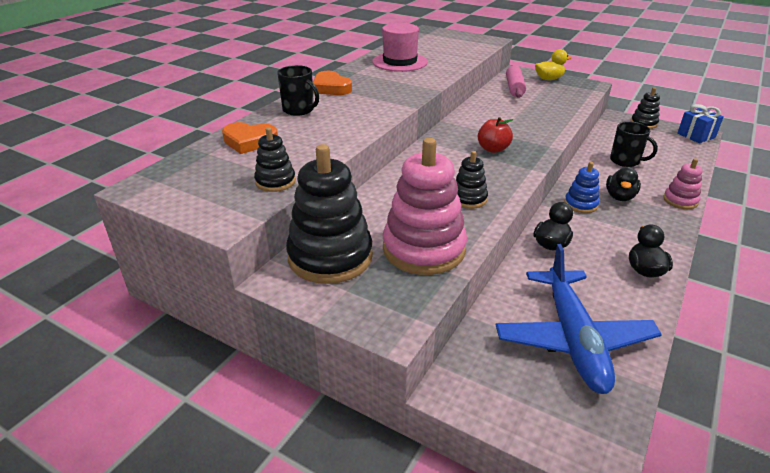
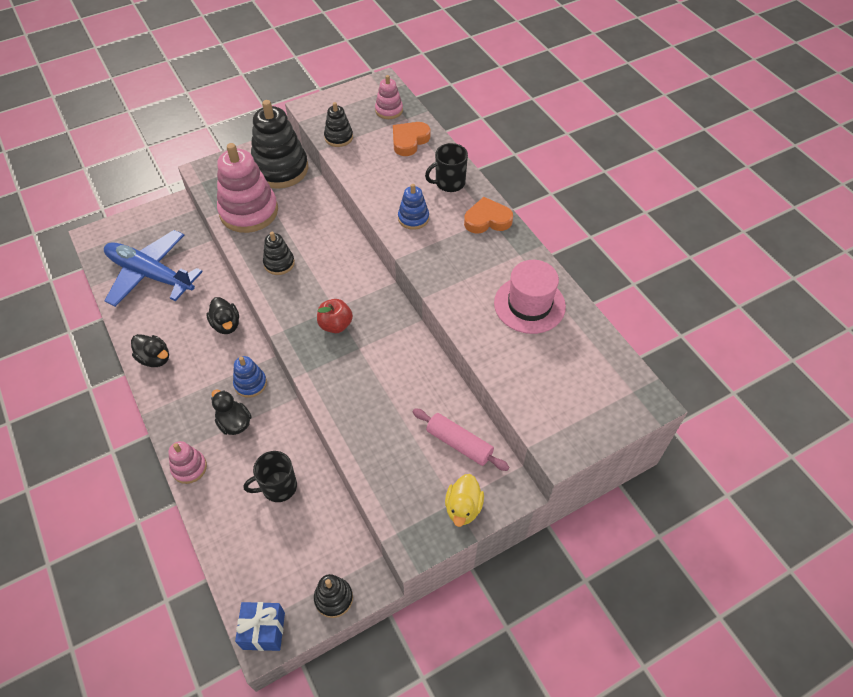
camera: 120 degrees right, 20 degrees up
none -> pink stacking toy [375,75,403,119]
none -> blue stacking toy [398,184,429,230]

